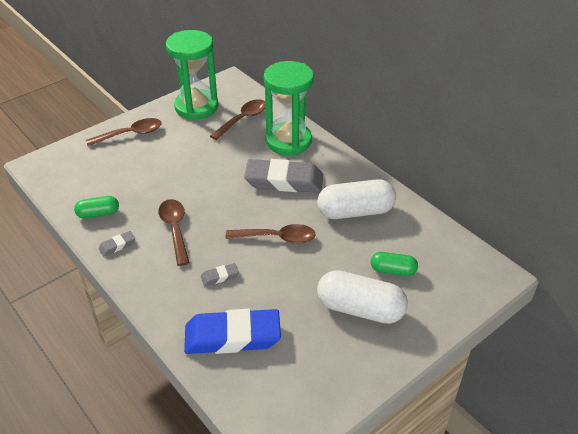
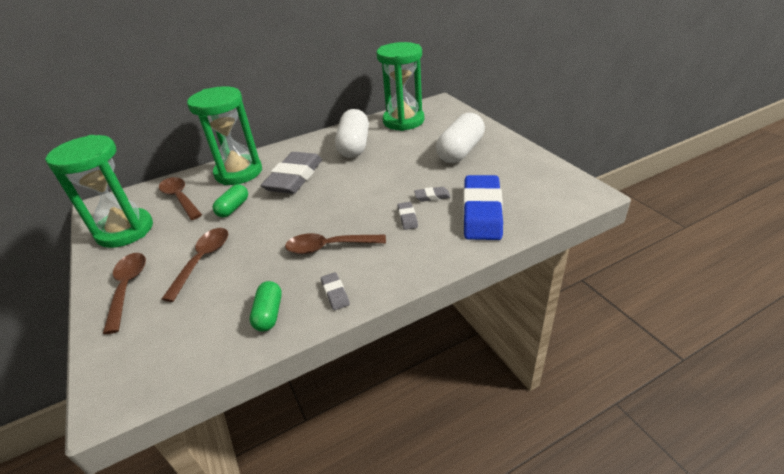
camera: 75 degrees left, 5 degrees down
brown spoon [226,224,316,244] -> brown spoon moved to [161,228,228,302]
green capsule [371,252,418,276] -> green capsule moved to [213,184,248,217]
none -> green hourglass [377,42,424,131]
none -> grey eraser [414,187,451,202]

